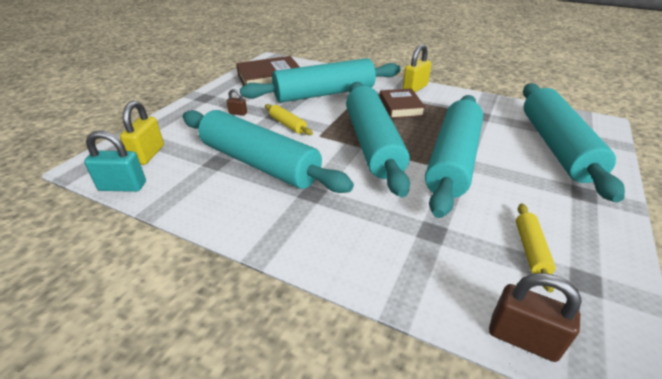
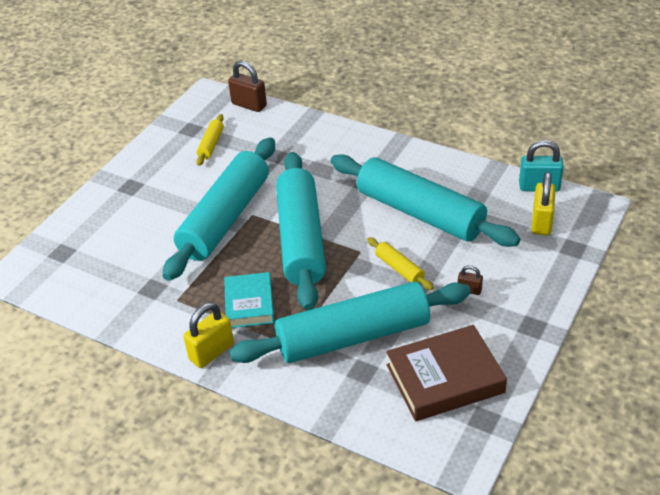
camera: 175 degrees left, 5 degrees up
brown book [380,88,425,119] -> turquoise book [224,272,275,328]
turquoise rolling pin [523,83,625,202] -> none

